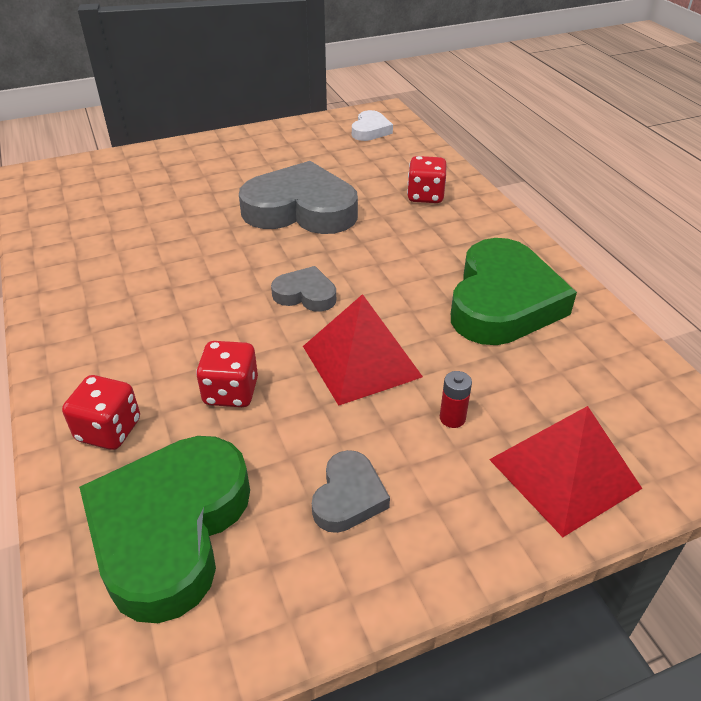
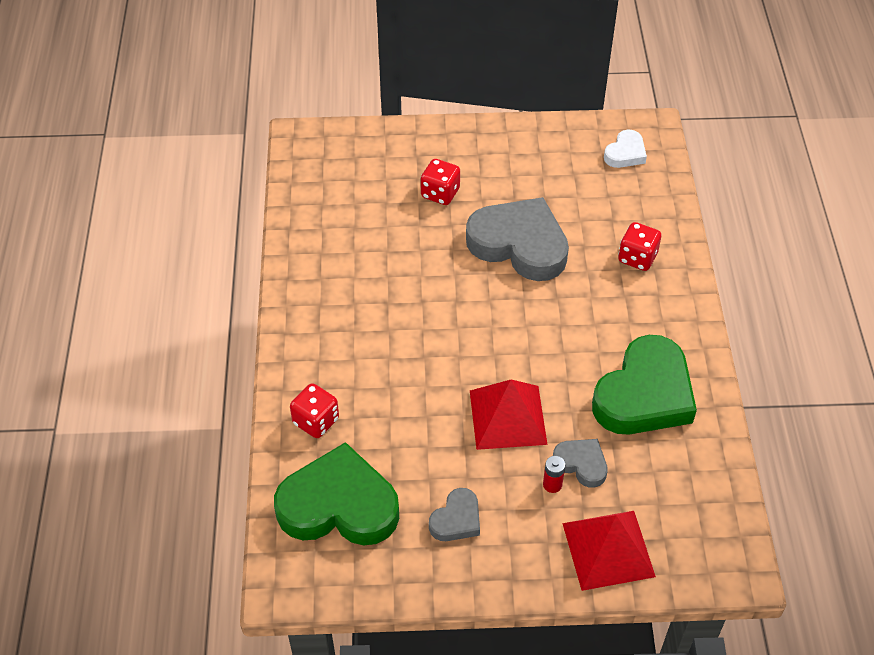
camera: 20 degrees right, 10 degrees up
green heart [79,436,250,623] -> green heart turned 60 degrees clockwise [274,442,399,545]
red dice [196,341,258,407] -> red dice moved to [421,159,460,205]
grey heart [271,266,336,312] -> grey heart moved to [553,439,608,488]

